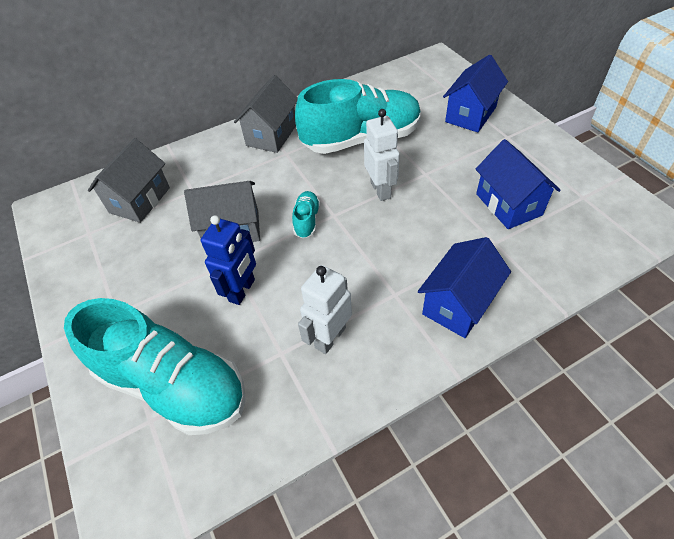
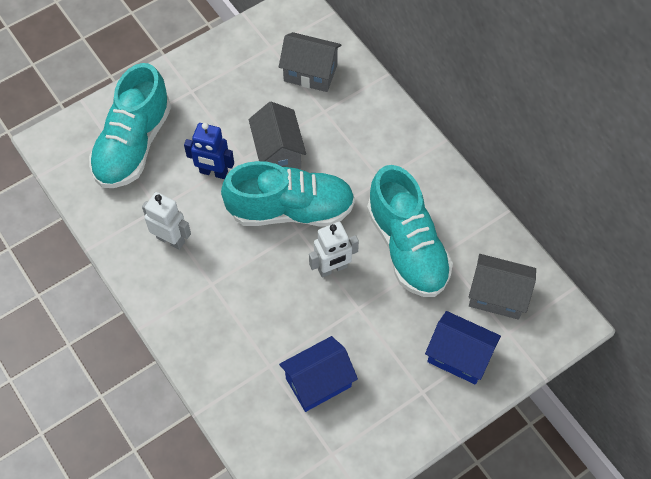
camera: 80 degrees right, 10 degrees up
grey house [234,75,298,153] -> grey house moved to [468,254,536,320]
turquoise shoe [292,191,320,239] -> turquoise shoe [221,161,355,227], size x2.42
blue house [418,237,511,338] -> none

